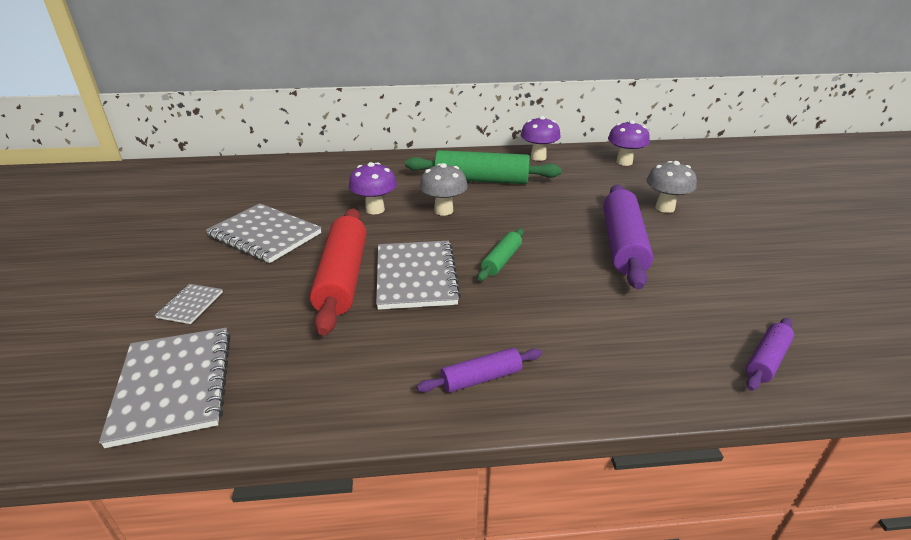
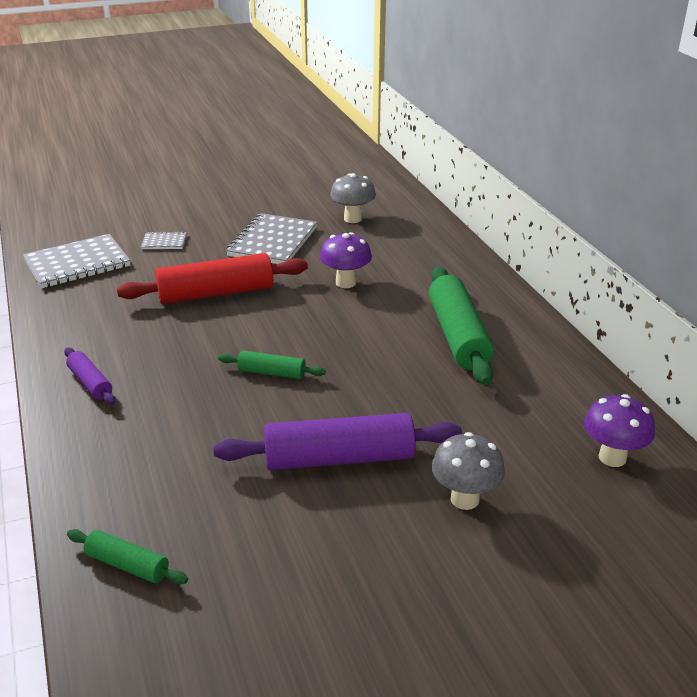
camera: 75 degrees right, 0 degrees up
grey notebook [376,241,461,310] -> none
grey mushroom [419,163,468,216] -> grey mushroom moved to [330,173,376,223]
purple mushroom [521,116,561,161] -> none
purple rolling pin [746,318,794,391] -> green rolling pin [67,529,188,584]

